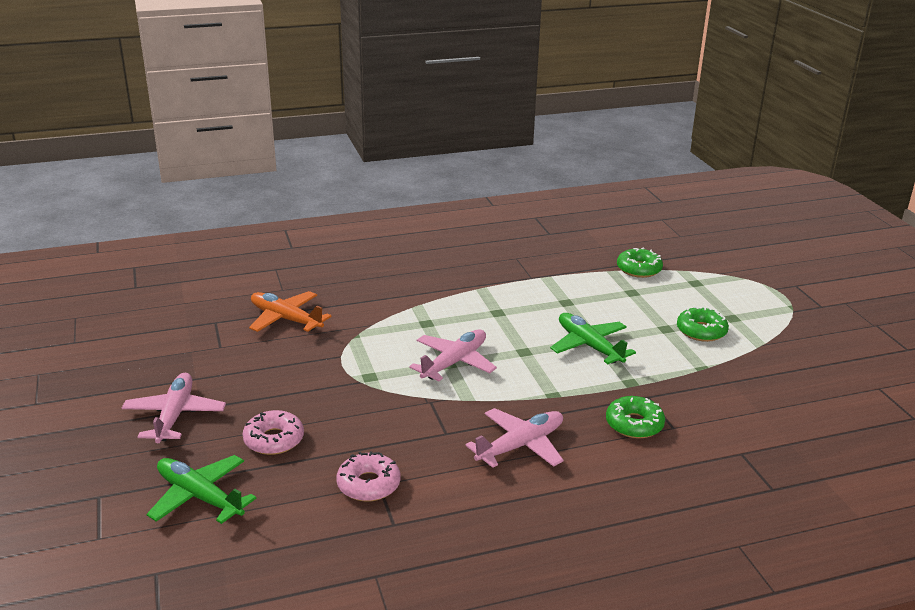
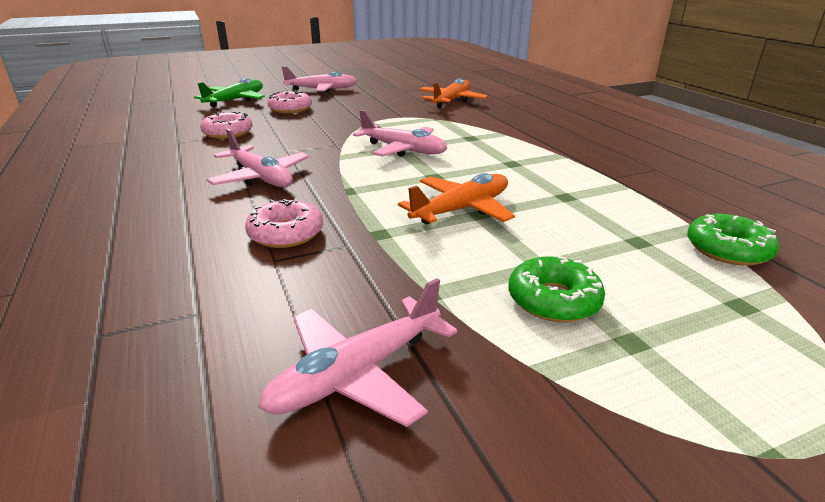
camera: 85 degrees right, 0 degrees up
green plane [550,313,636,364] -> orange plane [398,173,515,224]
green donut [606,396,665,439] -> pink donut [245,199,323,248]
none -> pink plane [258,278,457,427]

